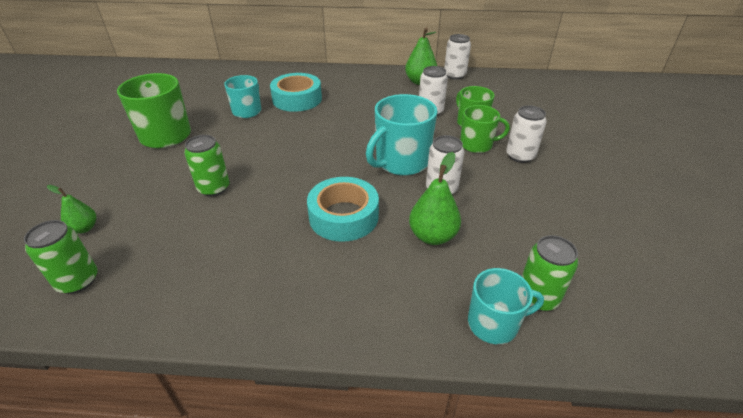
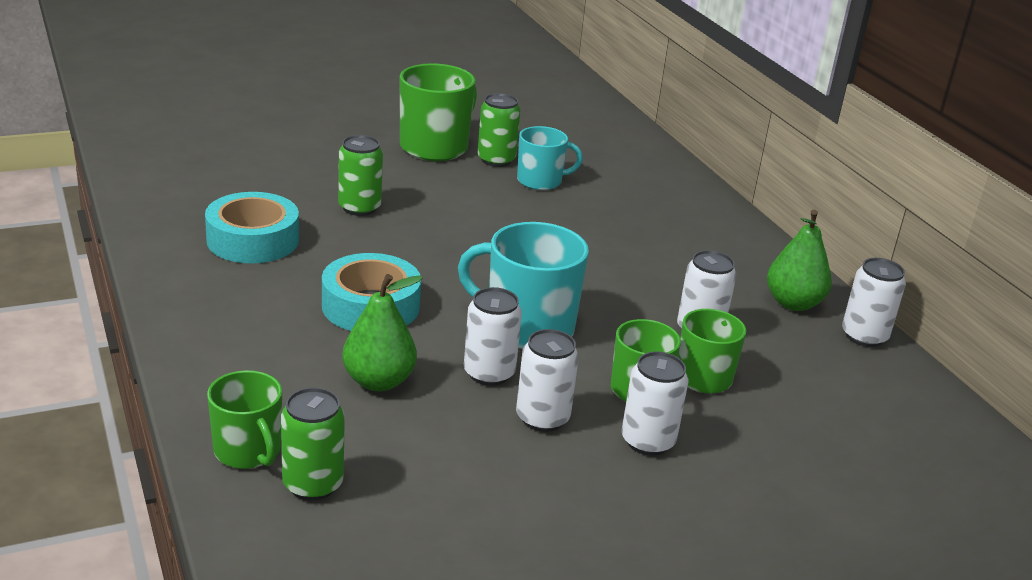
camera: 60 degrees right, 10 degrees down
green can [24,220,98,294] -> green can moved to [478,93,520,167]
green pear [47,185,96,234] -> none
turquoise tape [270,73,322,112] -> turquoise tape moved to [205,192,299,263]
turquoise mug [468,268,544,344] -> green mug [207,370,282,469]
none -> white can [516,329,579,432]

